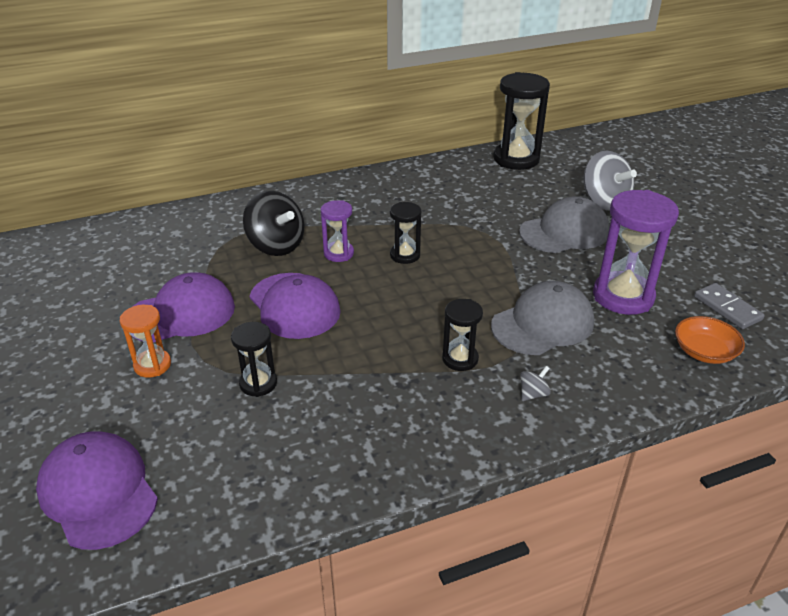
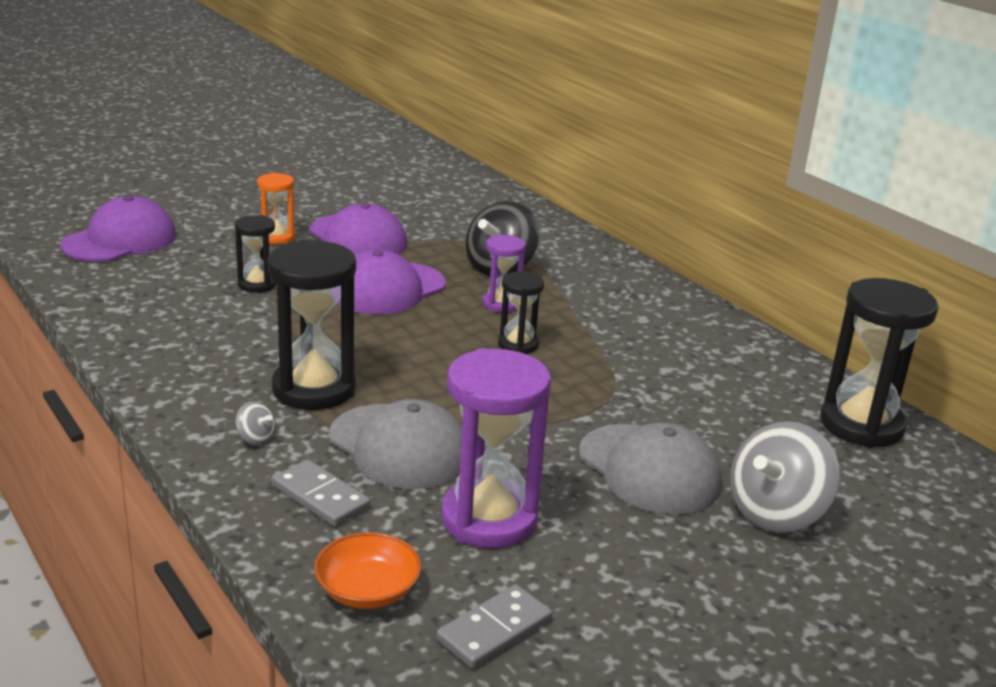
camera: 75 degrees right, 10 degrees down
black hourglass [442,299,483,371] -> black hourglass [268,239,356,410], size x1.84
none -> grey domino [272,460,370,526]

